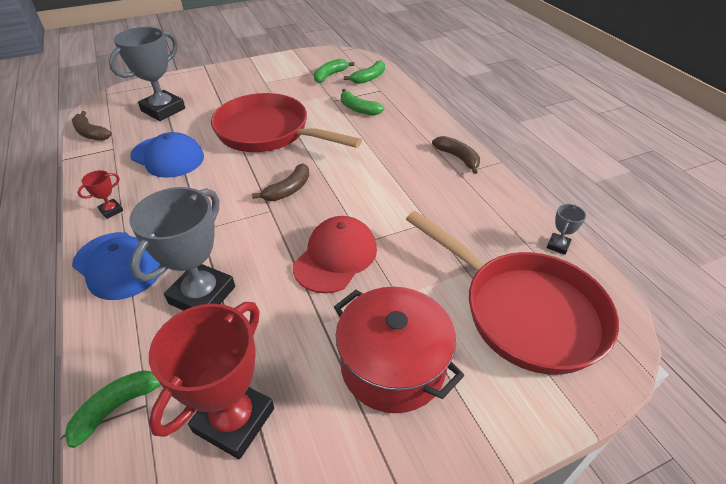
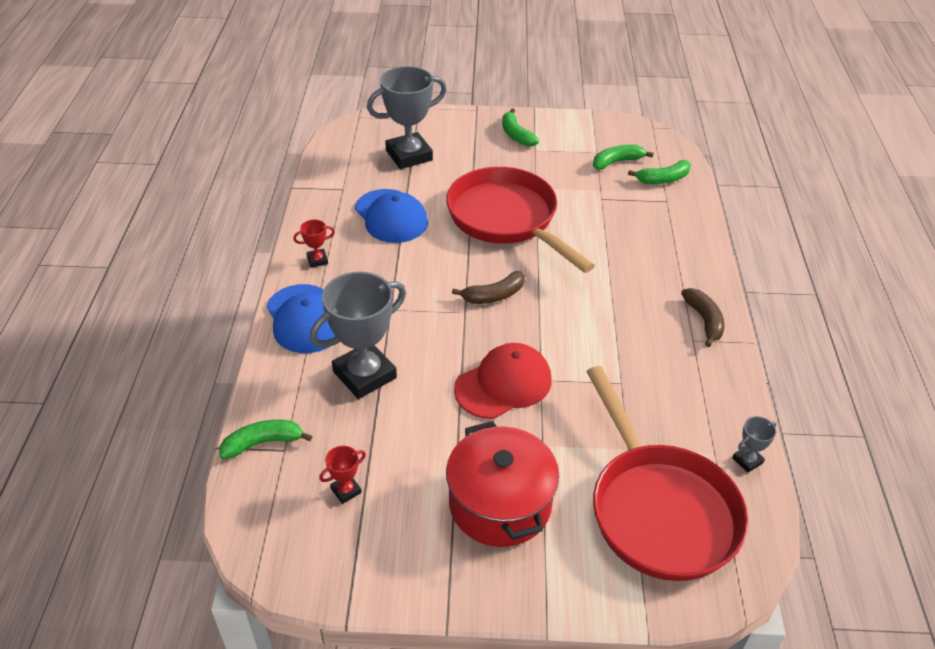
camera: 25 degrees right, 0 degrees up
brown banana [72,111,112,141] -> none
red trophy [149,302,274,459] -> red trophy [319,446,366,504], size x0.44
green banana [341,89,384,115] -> green banana moved to [502,108,539,147]

